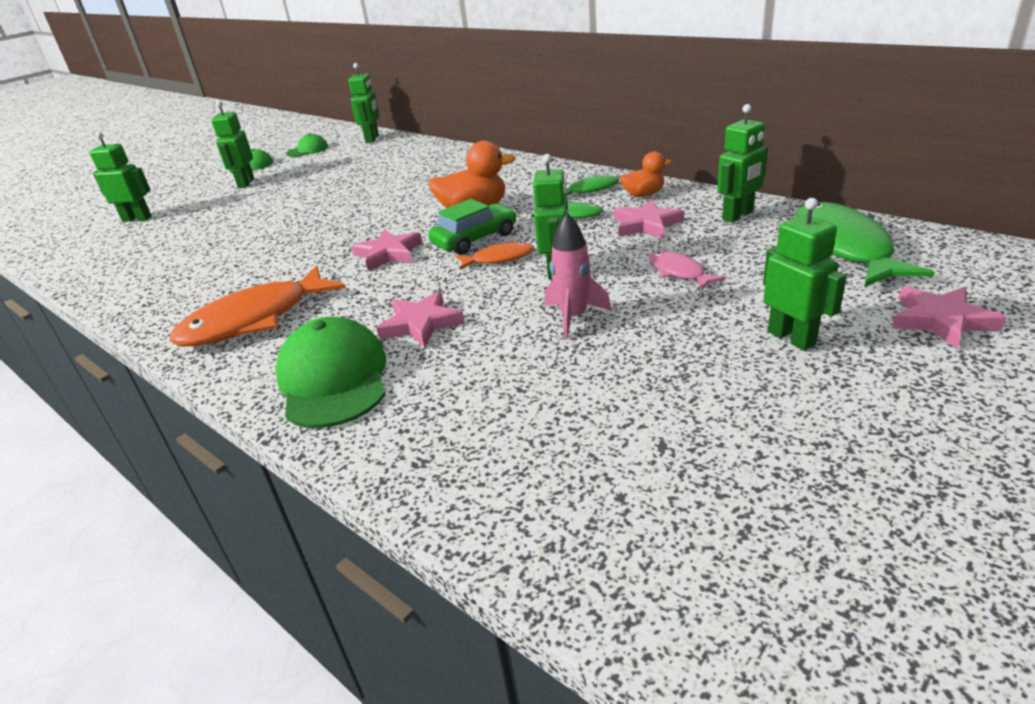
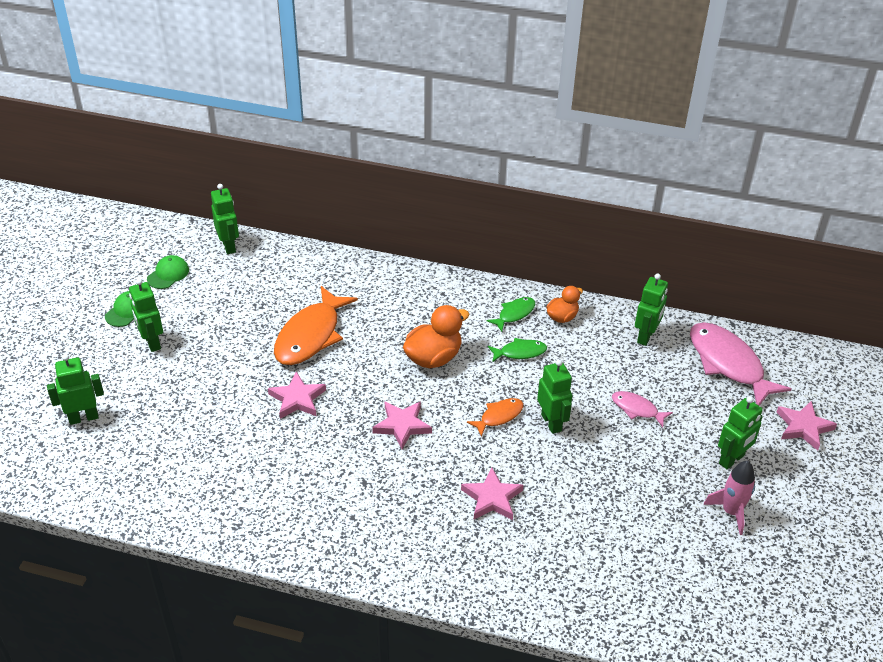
camera: 30 degrees left, 10 degrees up
orange fish [170,266,346,347] -> orange fish moved to [274,286,358,365]
green cap [275,317,386,428] -> none
green car [428,199,517,255] -> none
pink rocket [545,213,611,339] -> pink rocket moved to [703,461,755,535]
pink star [614,199,684,239] -> pink star moved to [268,372,326,419]
green robot [763,198,847,351] -> green robot turned 105 degrees clockwise [718,396,763,470]
green fish [796,202,935,287] -> pink fish [690,322,792,406]

